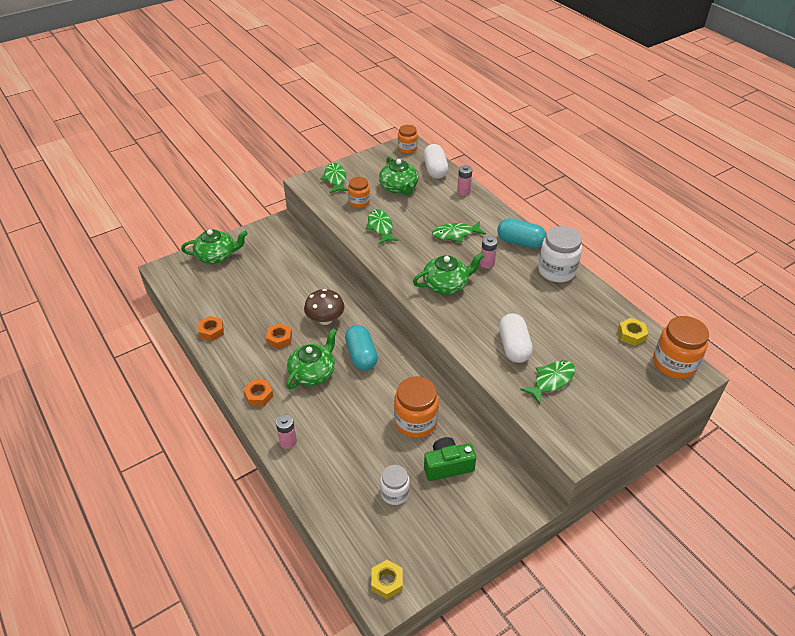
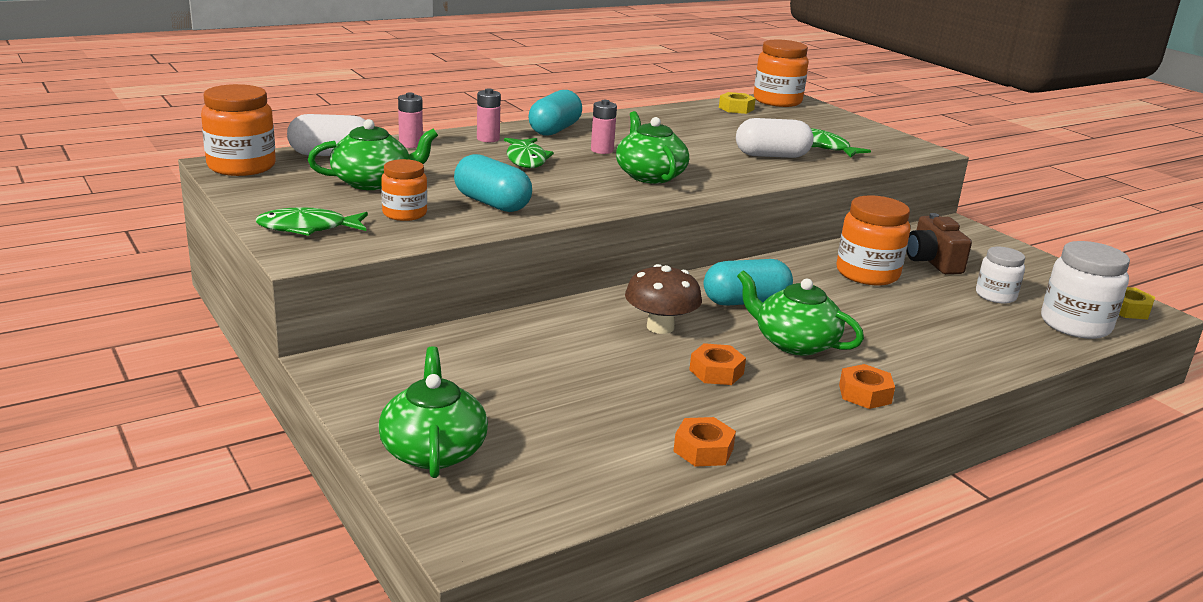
camera: 90 degrees left, 20 degrees down
pink battery [276,414,297,449] -> pink battery moved to [477,88,501,142]
green fish [365,209,399,244] -> turquoise capsule [454,154,532,212]
orange jar [398,125,418,154] -> orange jar [201,84,276,176], size x1.62
green camera [424,437,476,481] -> brown camera [906,213,972,274]
white jar [538,226,582,282] -> white jar moved to [1041,241,1130,339]

